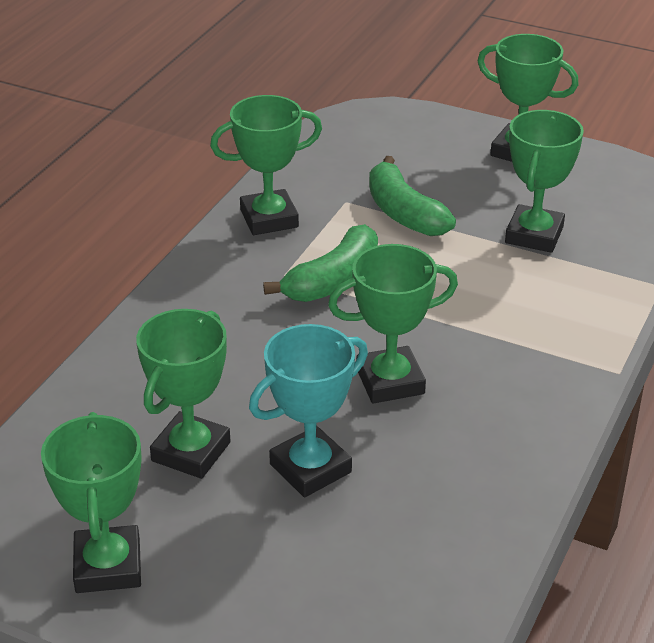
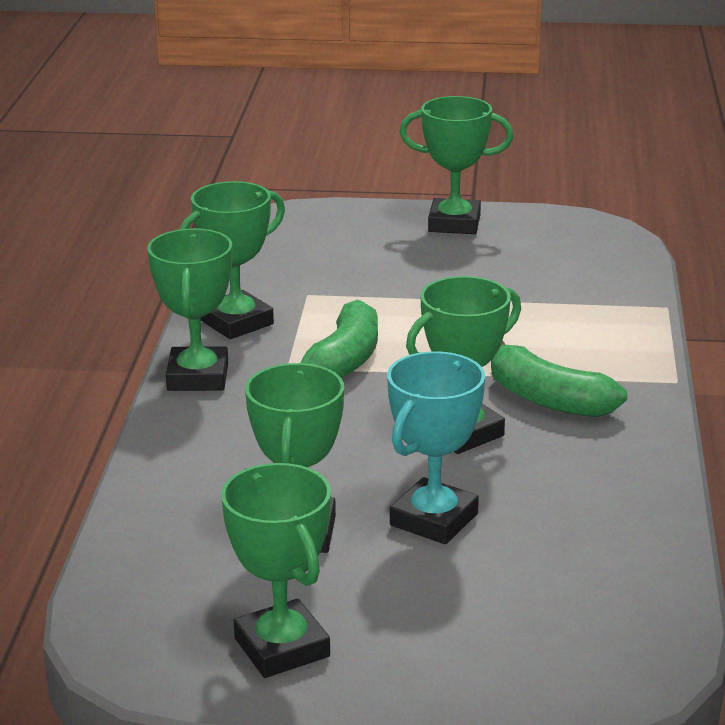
camera: 20 degrees left, 10 degrees down
green banana [369,156,456,236] -> green banana moved to [491,340,627,417]
green trophy [505,110,584,253] -> green trophy moved to [148,228,232,391]

